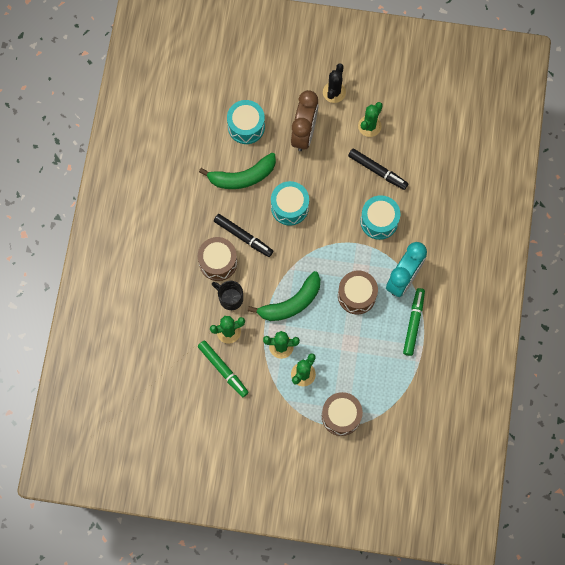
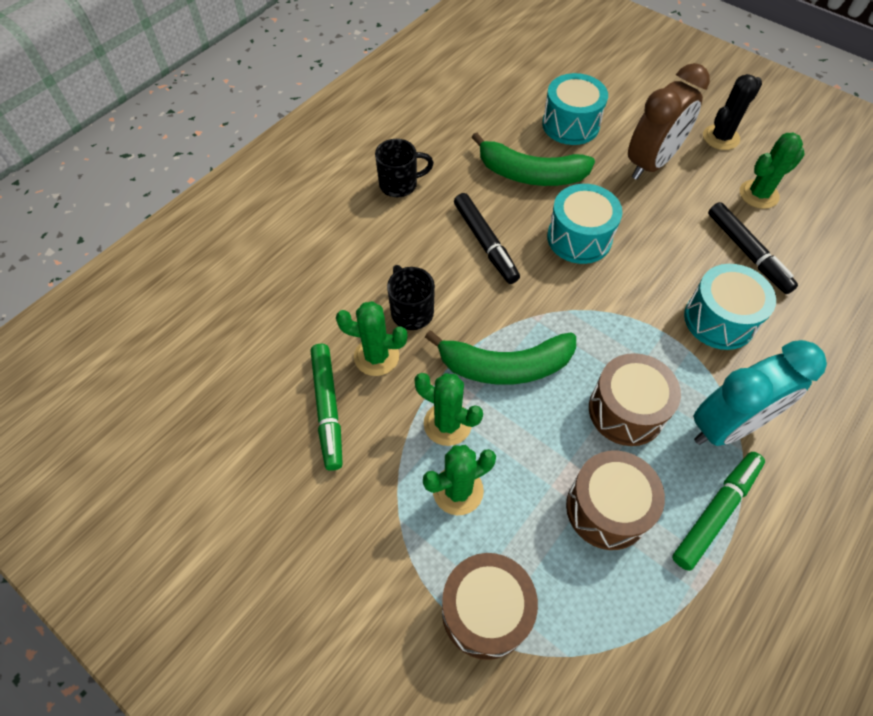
camera: 30 degrees right, 15 degrees down
brown drum [198,237,237,281] -> brown drum moved to [566,450,665,550]
none -> black mug [375,139,434,197]

